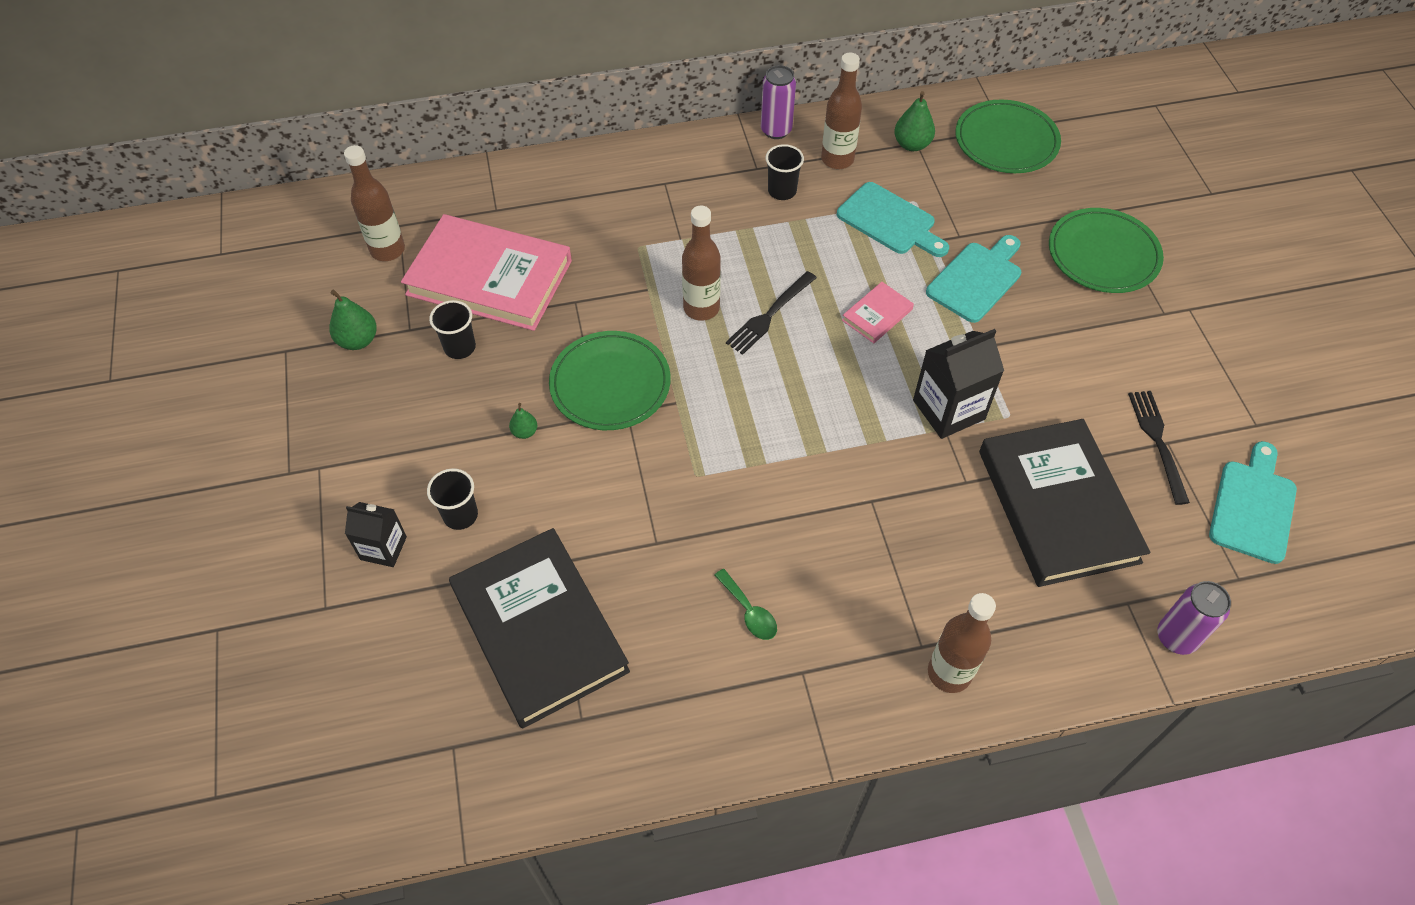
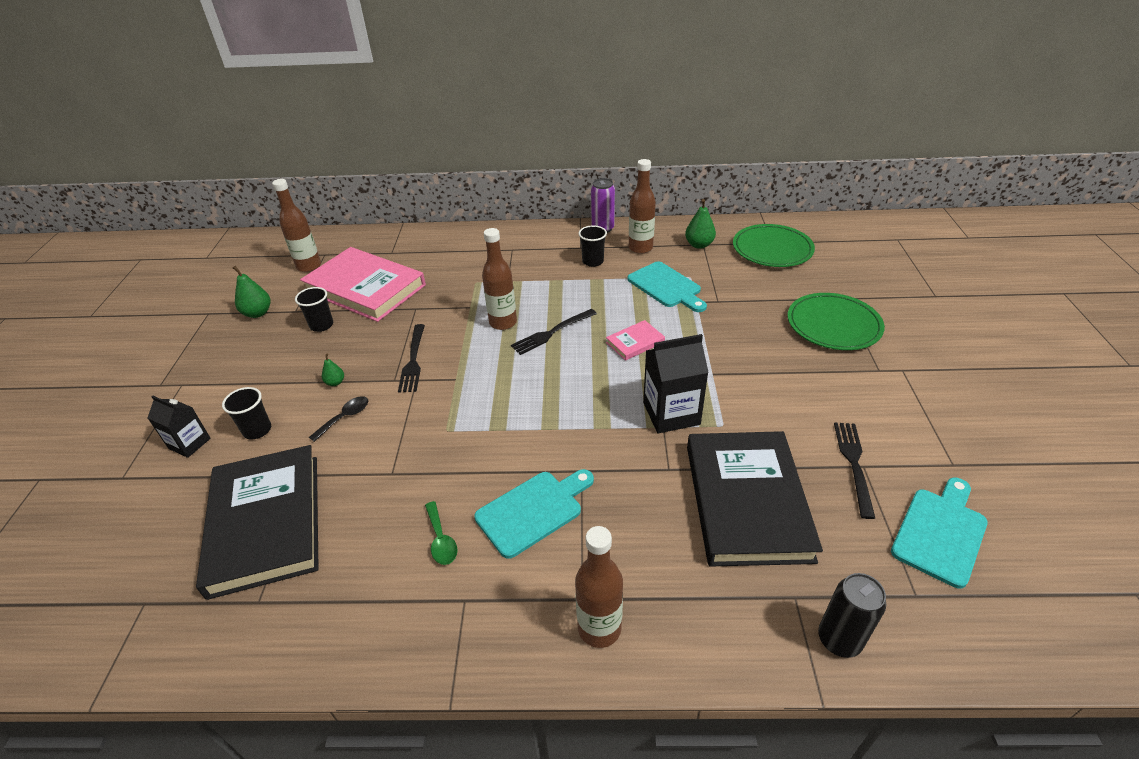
camera: 15 degrees right, 15 degrees down
green plate [549,331,671,430] -> black fork [398,324,425,393]
turquoise cutting board [926,235,1021,323] -> turquoise cutting board moved to [474,469,594,559]
purple can [1157,581,1231,655] -> black can [818,573,886,658]
none -> black spoon [309,396,368,442]

